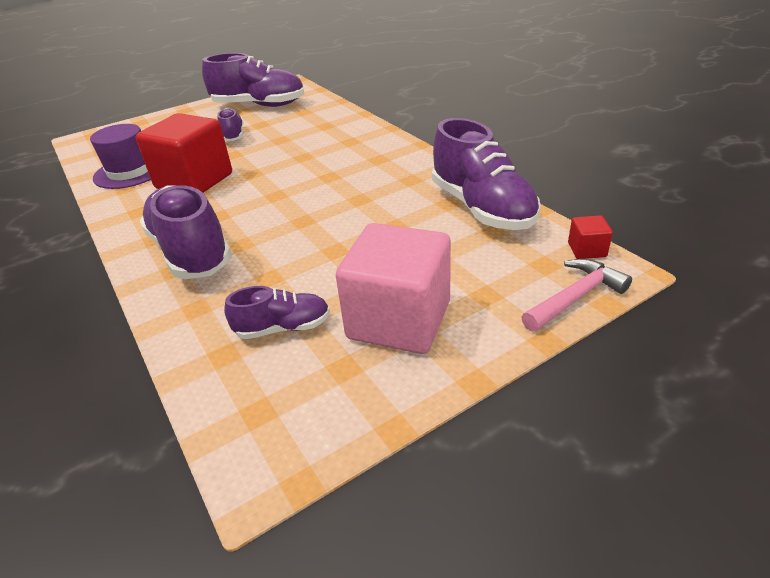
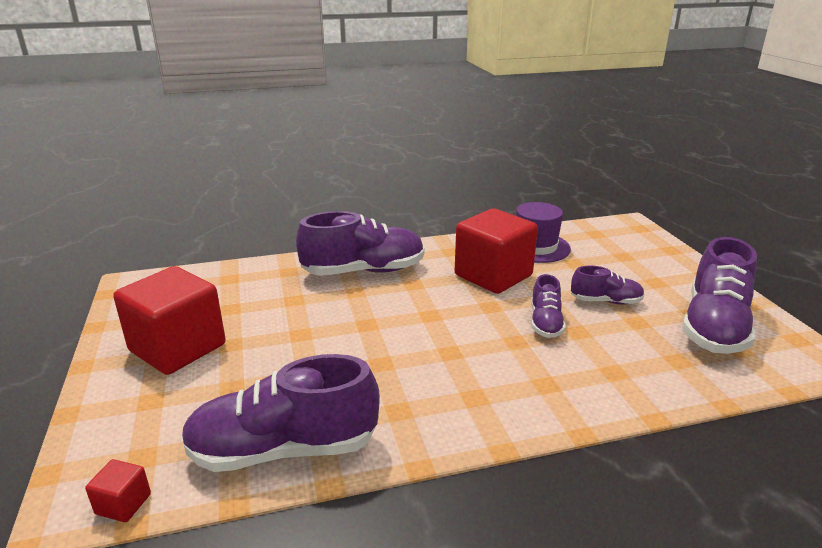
camera: 105 degrees right, 10 degrees down
purple shoe [224,286,330,339] -> purple shoe moved to [531,274,566,338]
pink cube [336,223,451,354] -> red cube [113,266,226,375]
pink hammer [522,259,632,331] -> none

